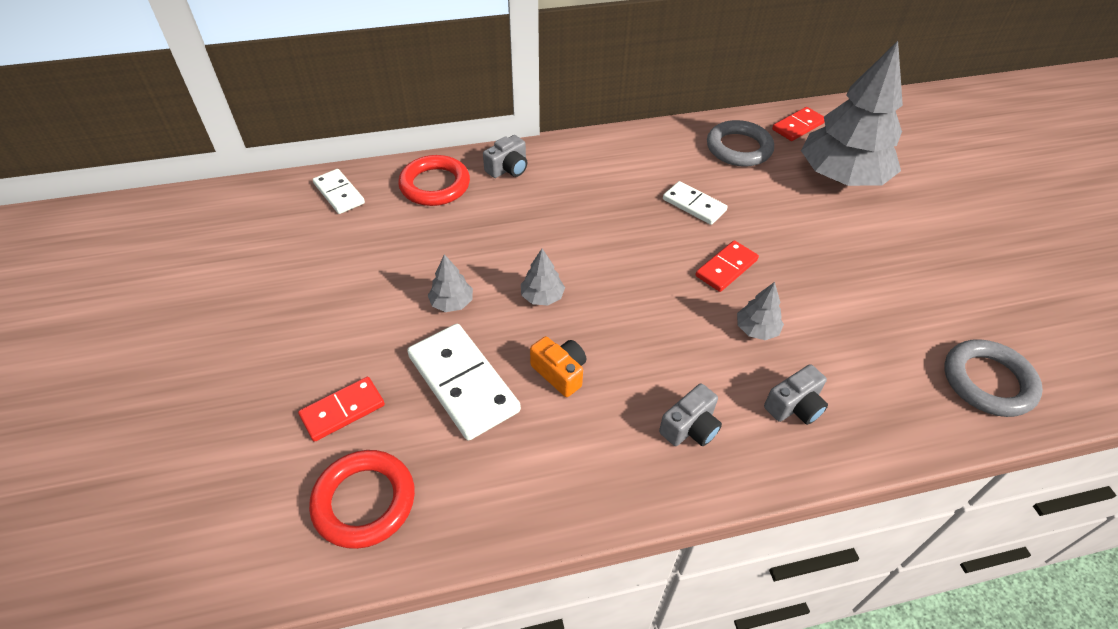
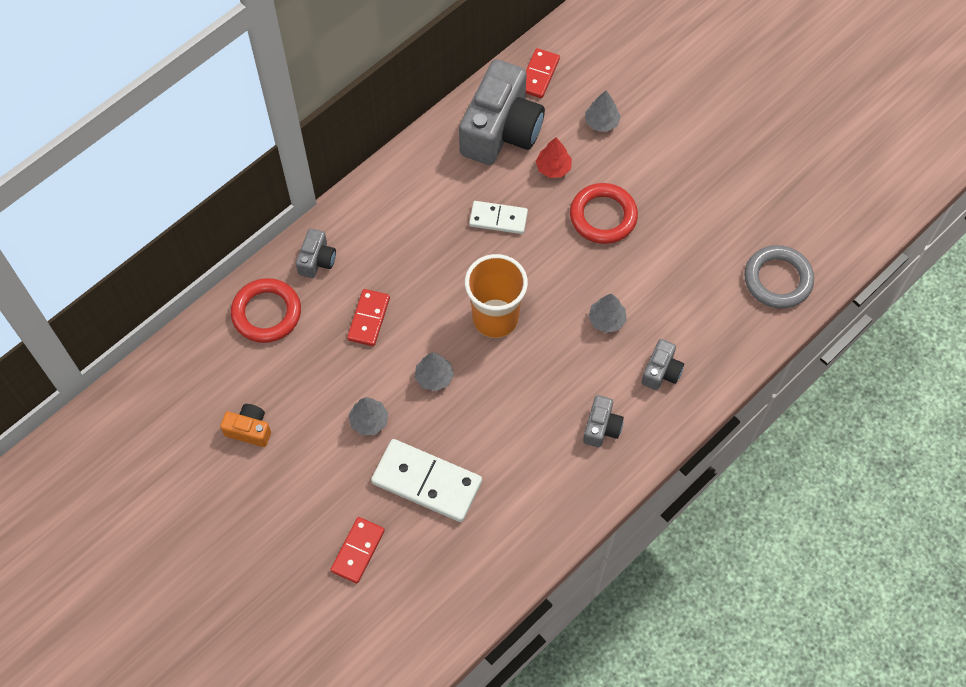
camera: 30 degrees left, 15 degrees up
red ring [309,450,415,549] -> red ring moved to [570,183,638,244]
white domino [313,169,365,214] -> none
orange camera [530,336,586,397] -> orange camera moved to [220,404,271,447]
red domino [695,240,759,292] -> red domino moved to [347,289,390,346]
grey ring [707,120,774,167] -> grey camera [459,59,545,165]
grey tree [801,41,903,186] -> grey tree [585,91,621,132], size x0.40
none -> orange cup [465,254,528,338]
none -> red tree [536,137,572,178]

